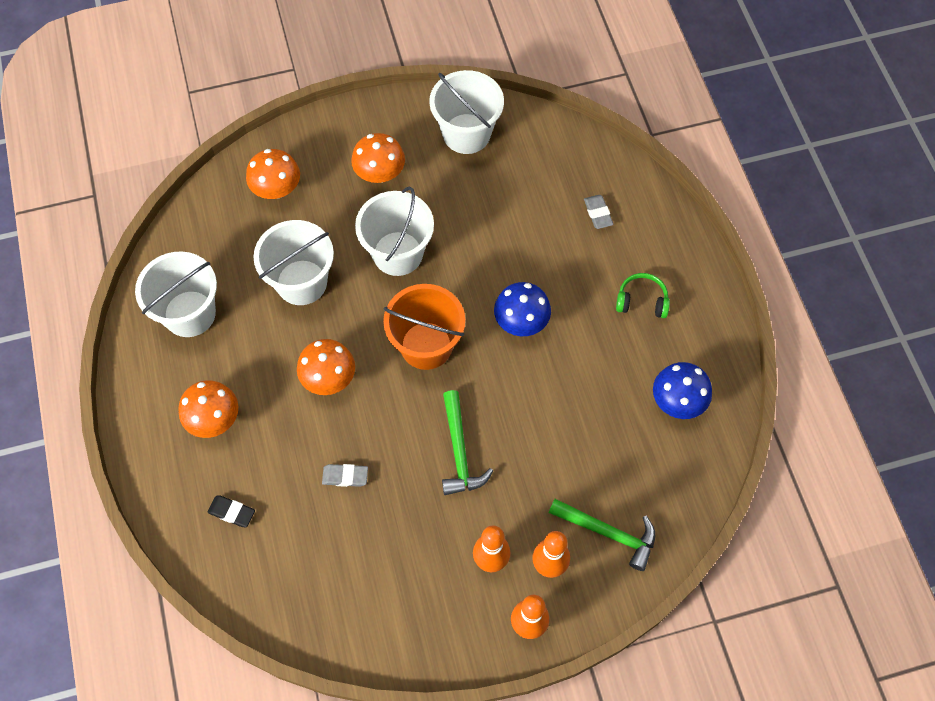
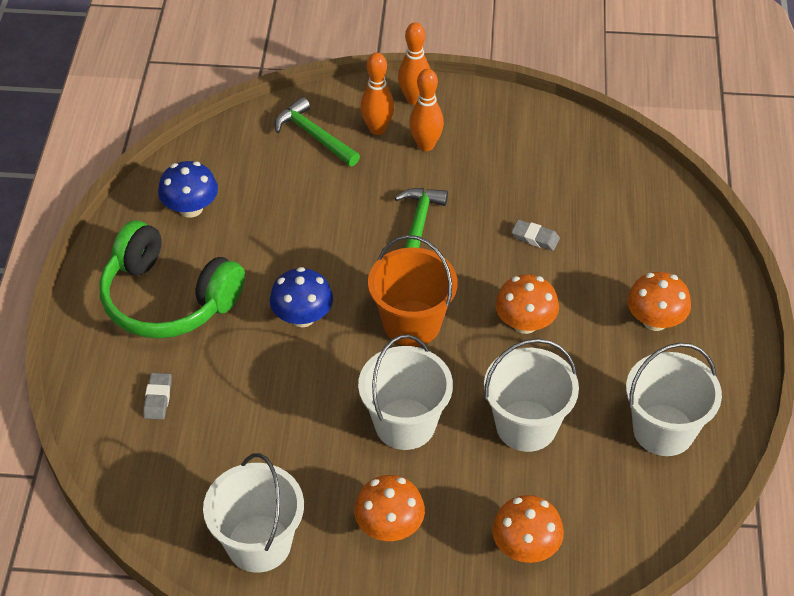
camera: 160 degrees left, 15 degrees down
black eraser [207,495,255,527] -> none
green headphones [616,273,670,318] -> green headphones [99,220,245,339], size x2.29

